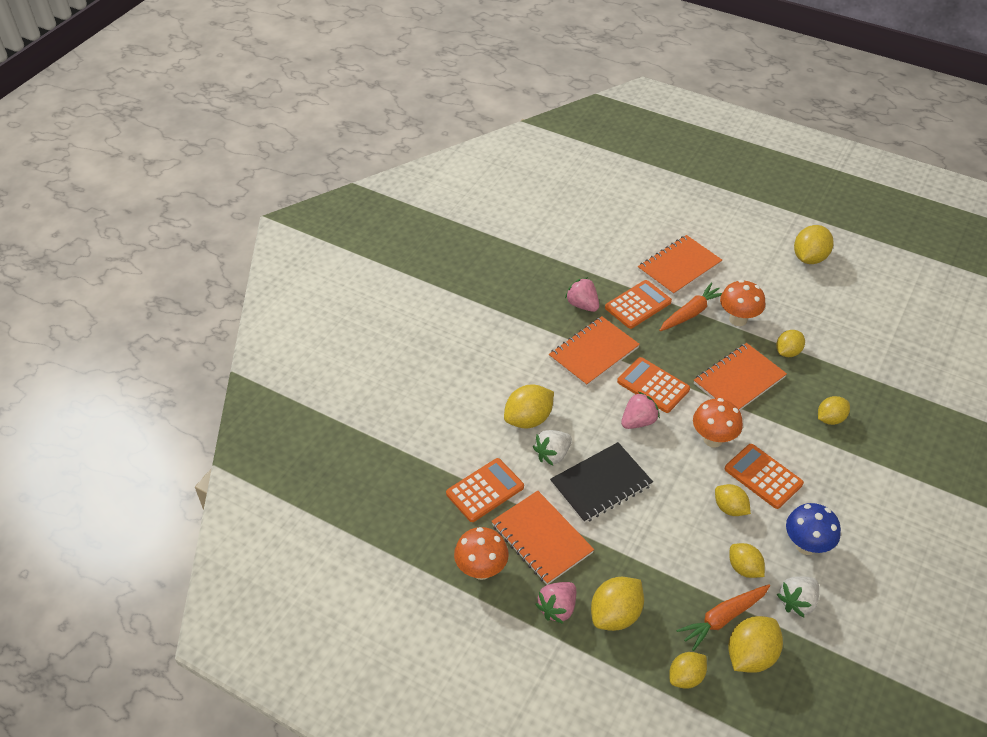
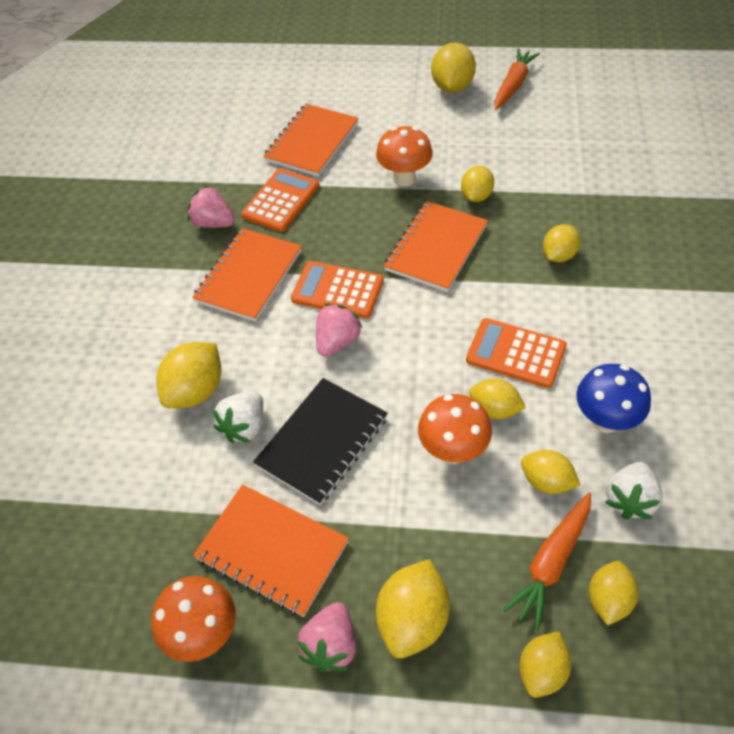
camera: 20 degrees left, 5 degrees up
orange calculator [446,458,524,522] -> none
orange carrot [659,282,722,331] -> orange carrot moved to [494,48,540,110]
orange mushroom [693,398,743,448] -> orange mushroom moved to [418,394,492,464]
yellow lemon [728,616,783,673] -> yellow lemon [589,561,638,626], size x0.66

